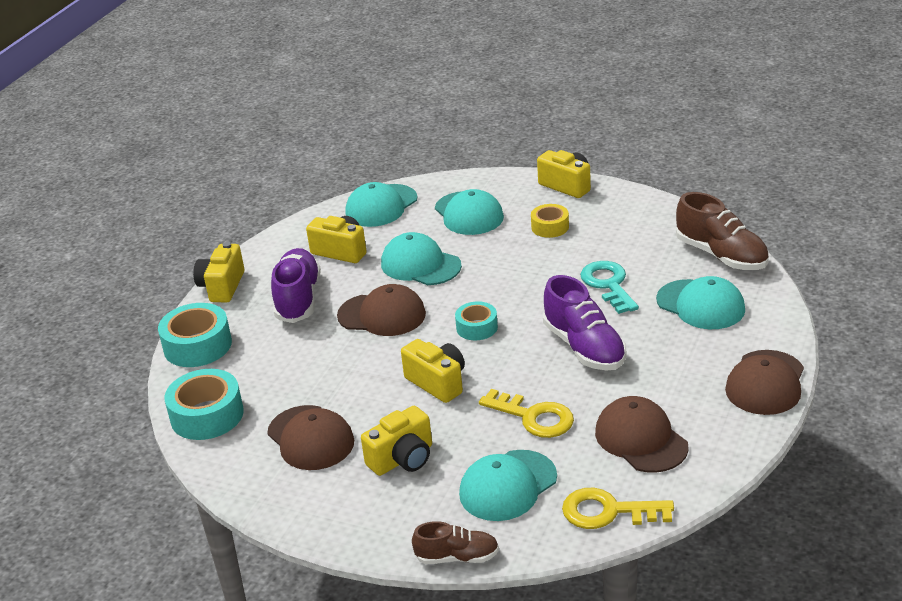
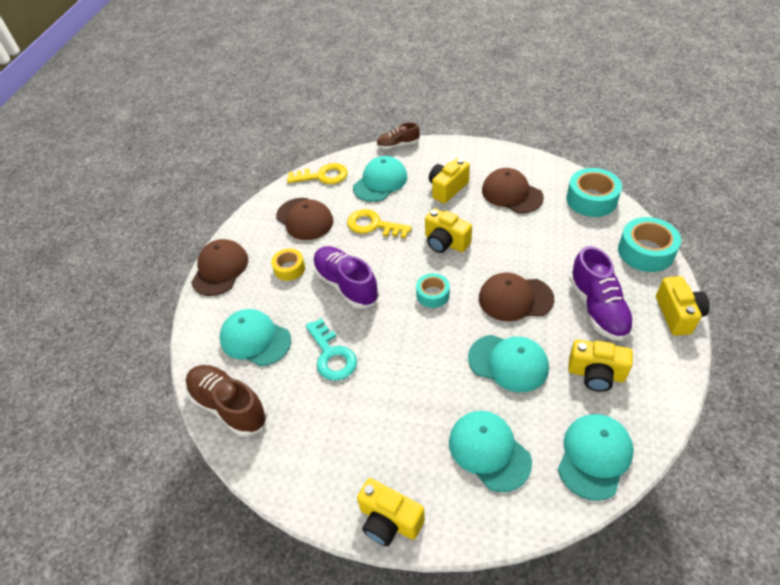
camera: 170 degrees right, 15 degrees up
yellow tape [531,204,569,238] -> yellow tape moved to [271,248,305,281]

